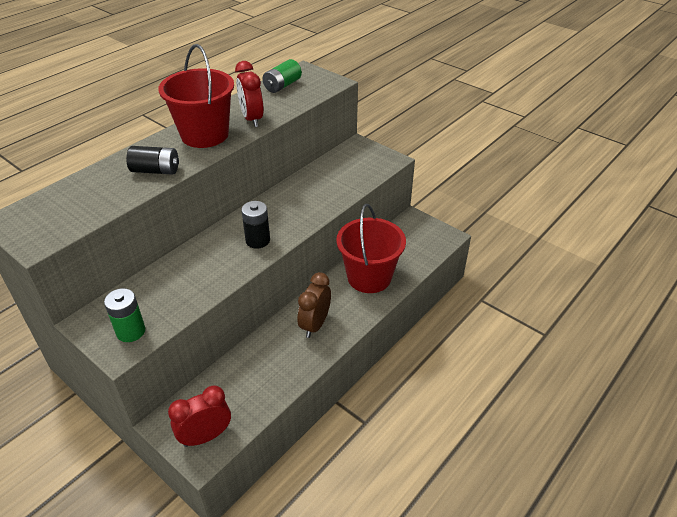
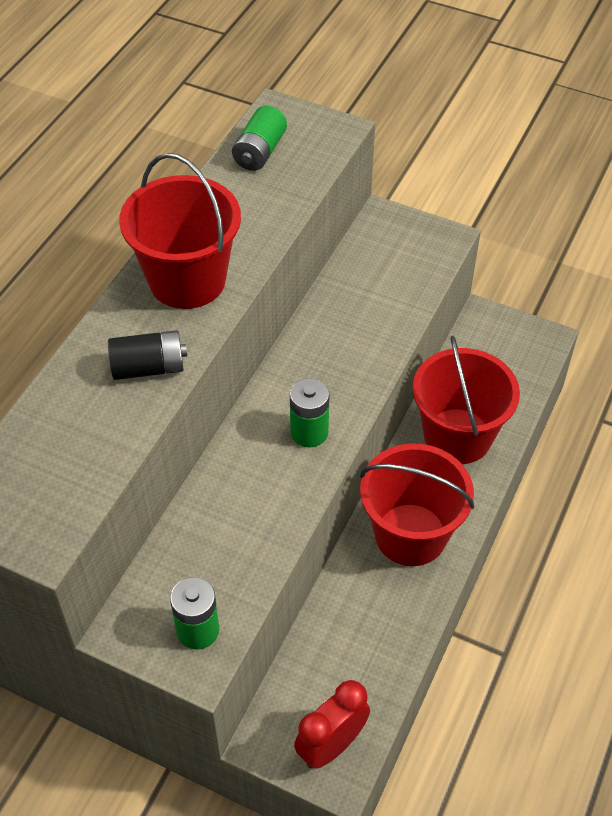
camera: 15 degrees left, 10 degrees up
red clock [235,61,264,127] -> none
black battery [241,201,270,249] -> green battery [290,378,330,447]
brown clock [298,272,331,338] -> red bucket [360,443,474,566]

